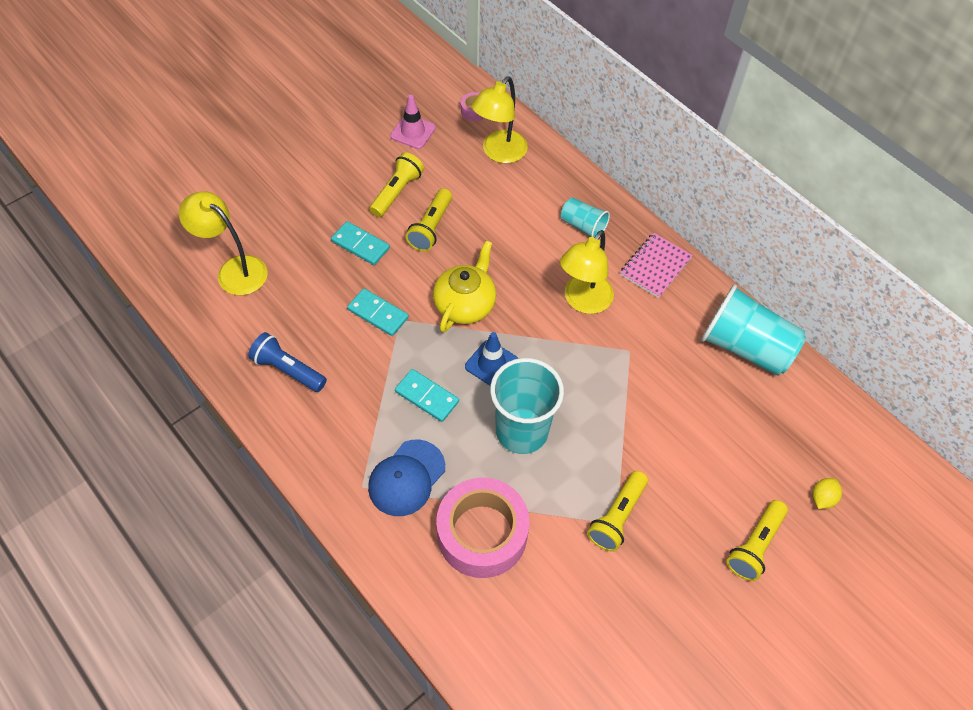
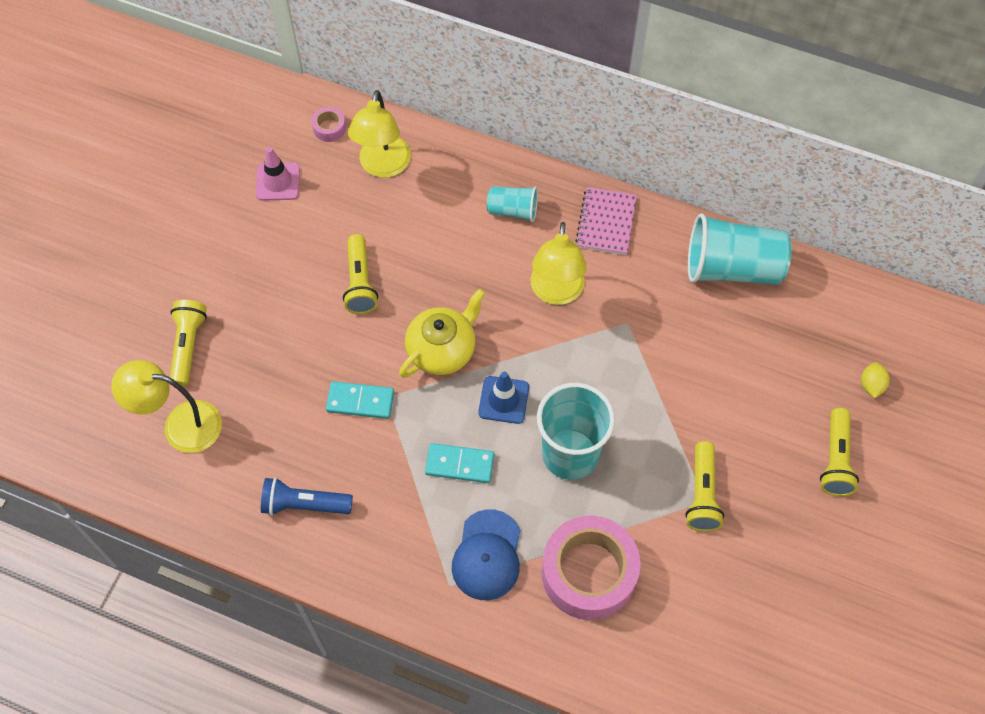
camera: 25 degrees left, 5 degrees up
turquoise domino [331,221,390,265] -> none
yellow flashlight [369,152,424,217] -> yellow flashlight moved to [170,300,207,387]
yellow teapot [433,241,496,332] -> yellow teapot turned 45 degrees clockwise [399,288,485,378]

